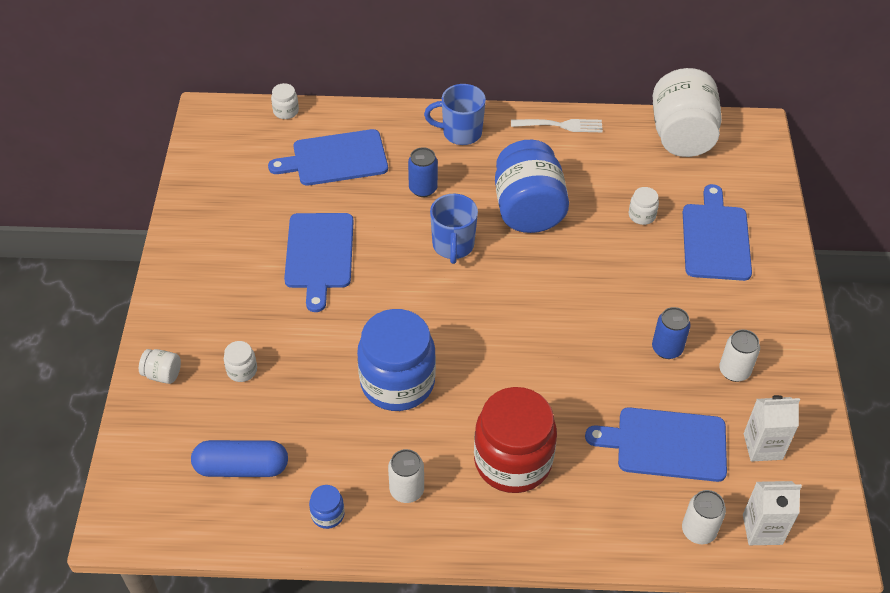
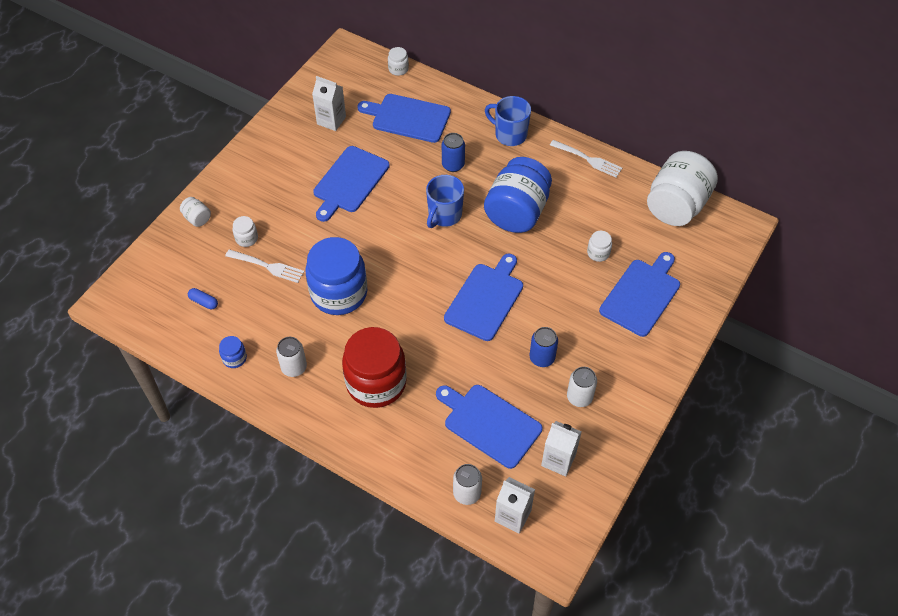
camera: 30 degrees right, 5 degrees up
blue capsule [191,440,288,477] -> blue capsule [188,288,218,309], size x0.49
none -> white fork [225,249,304,283]
none -> white carton [312,76,346,131]
none -> blue cutting board [444,254,523,341]

